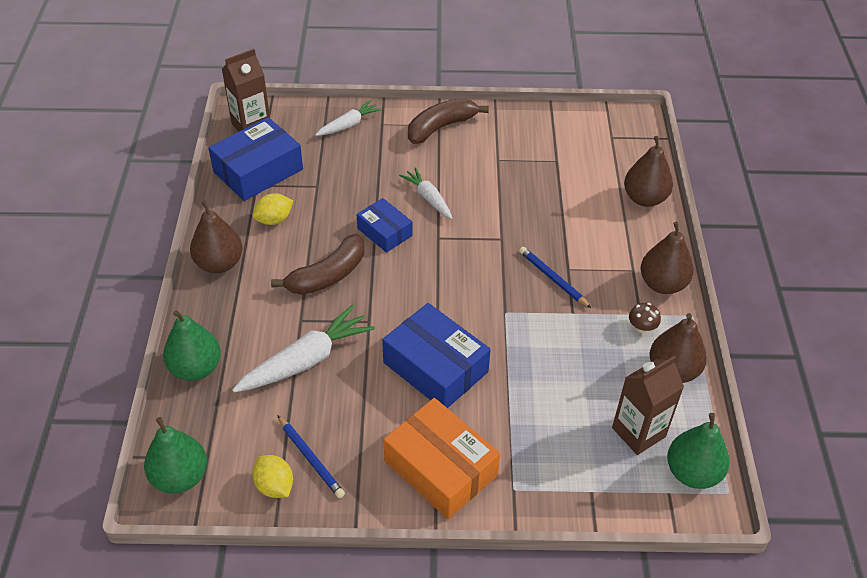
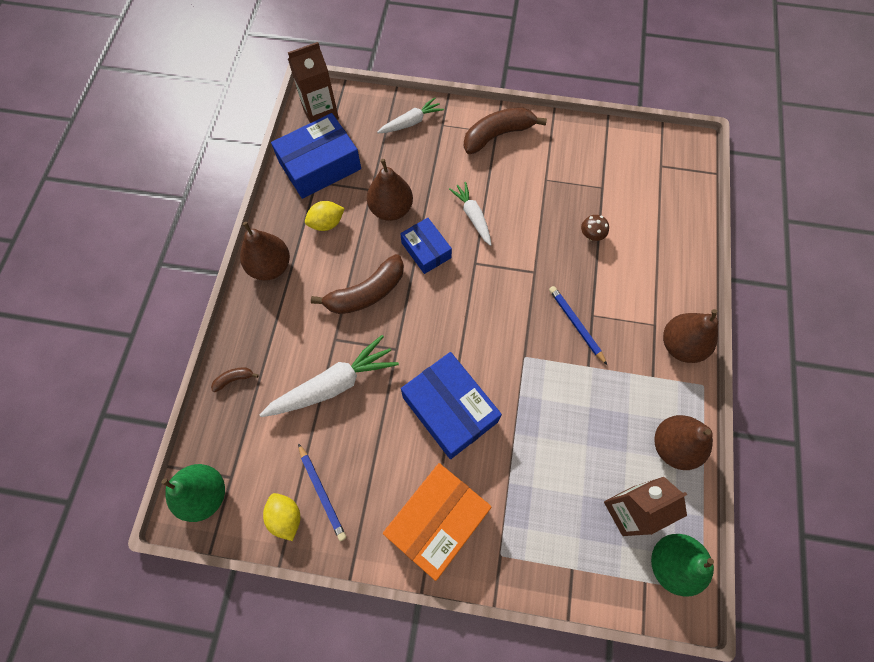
camera: 10 degrees right, 20 degrees up
green pear [163,310,221,381] -> brown banana [211,367,259,392]
orange box [383,398,500,519] -> orange box turned 75 degrees clockwise [383,463,492,581]
brown pear [624,136,673,207] -> brown pear moved to [367,159,413,221]
brown mushroom [629,303,661,333] -> brown mushroom moved to [581,215,609,241]

